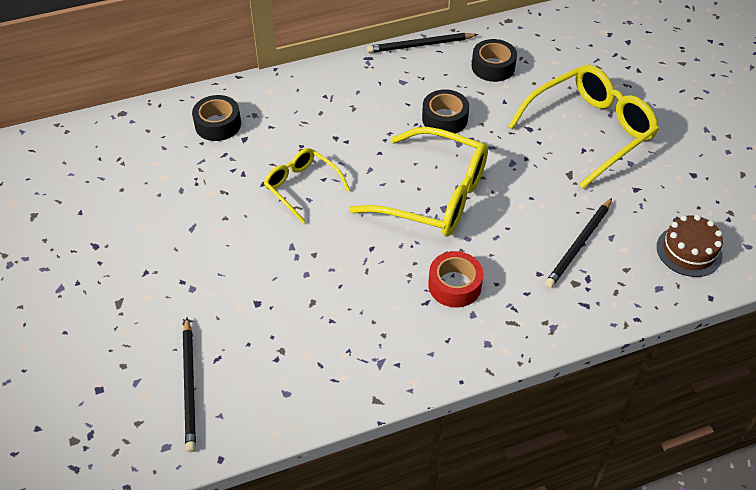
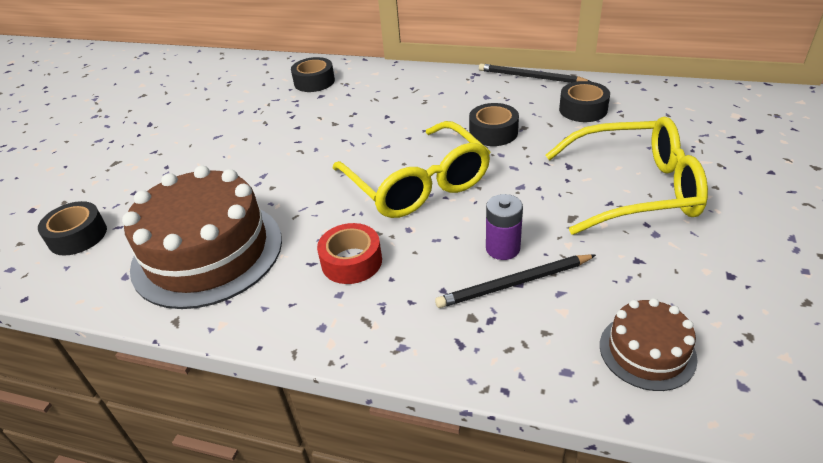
camera: 40 degrees right, 10 degrees down
black pencil [183,318,196,452] -> black tape [38,201,107,256]
yellow glasses [264,148,350,223] -> none
none -> brown cake [122,165,282,309]
none -> purple battery [486,194,523,260]

